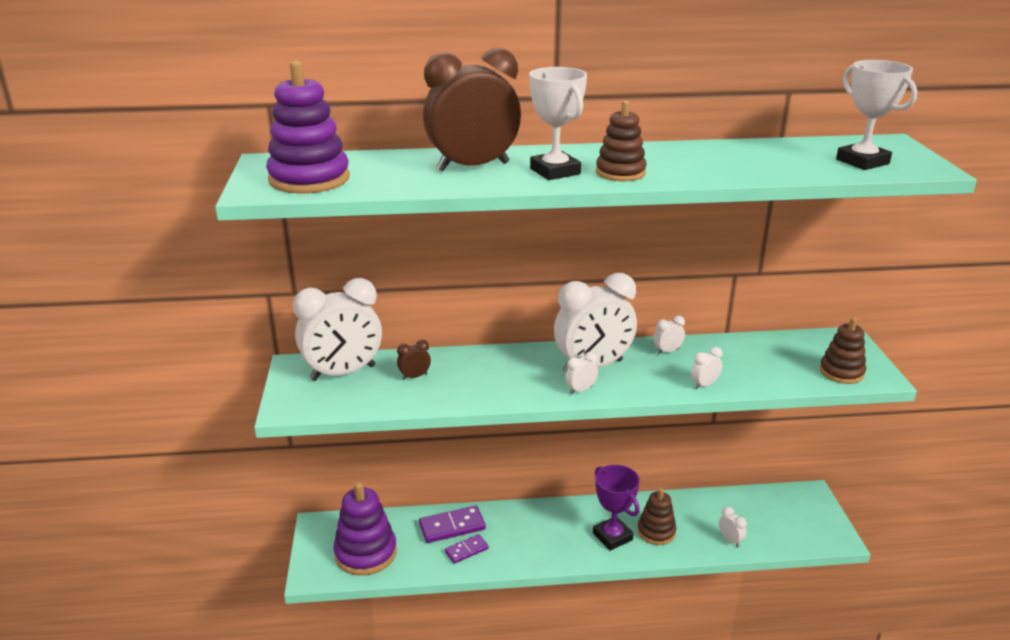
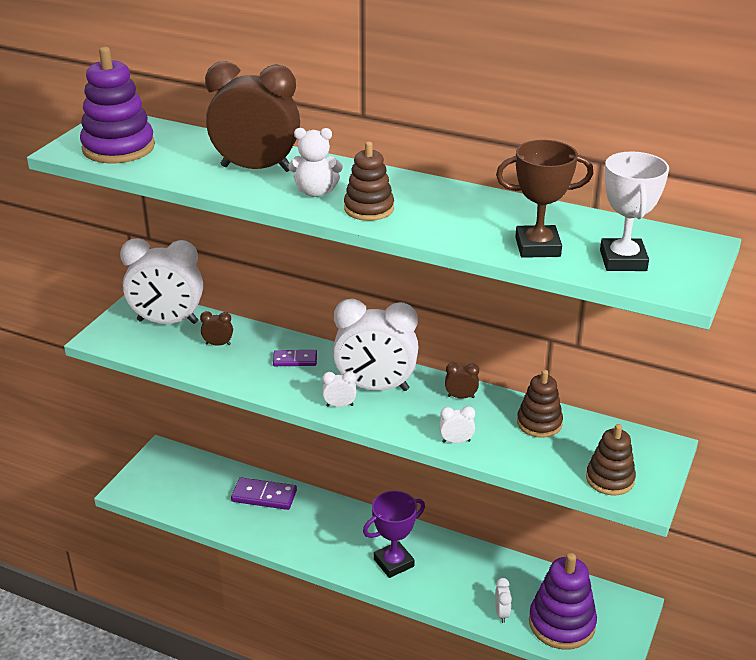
camera: 30 degrees right, 5 degrees up
purple stacking toy [333,482,397,576] -> purple stacking toy moved to [529,553,597,650]
purple domino [445,534,489,564] -> purple domino moved to [273,350,317,366]
white trophy [529,67,587,180] -> white teddy bear [288,128,343,197]
purple trophy [593,465,640,551] -> purple trophy turned 60 degrees clockwise [363,491,425,578]
brown stacking toy [637,488,676,545] -> brown stacking toy moved to [517,370,563,438]
white clock [654,316,685,354] -> brown clock [445,363,479,399]
none -> brown trophy [496,140,593,258]

